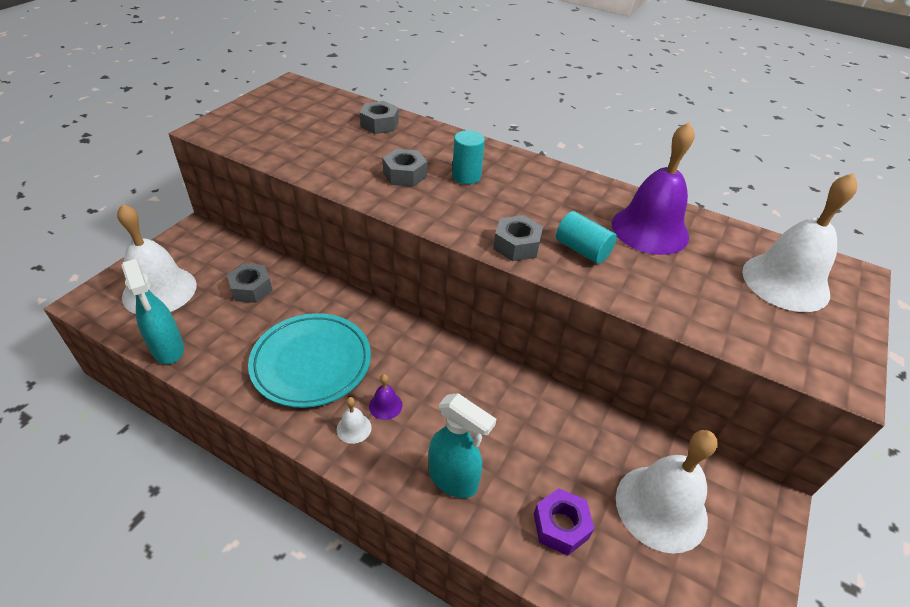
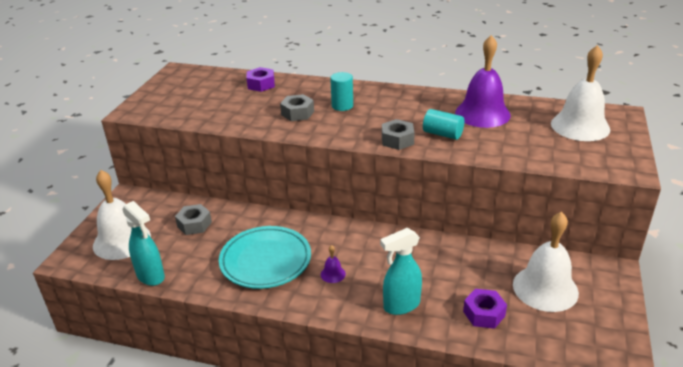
camera: 10 degrees left, 10 degrees down
white bell [337,397,372,444] -> none
grey nut [360,101,399,134] -> purple nut [246,67,275,92]
turquoise spray bottle [429,393,496,498] -> turquoise spray bottle turned 135 degrees clockwise [380,228,422,315]

